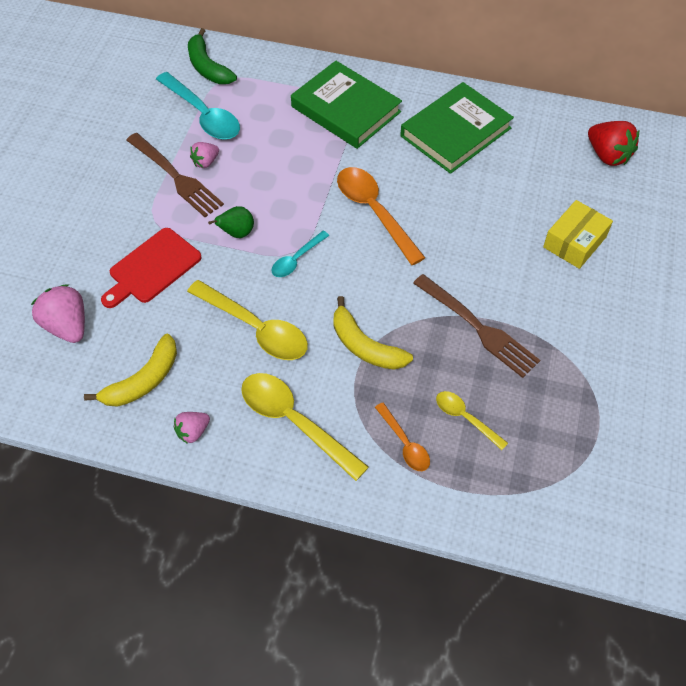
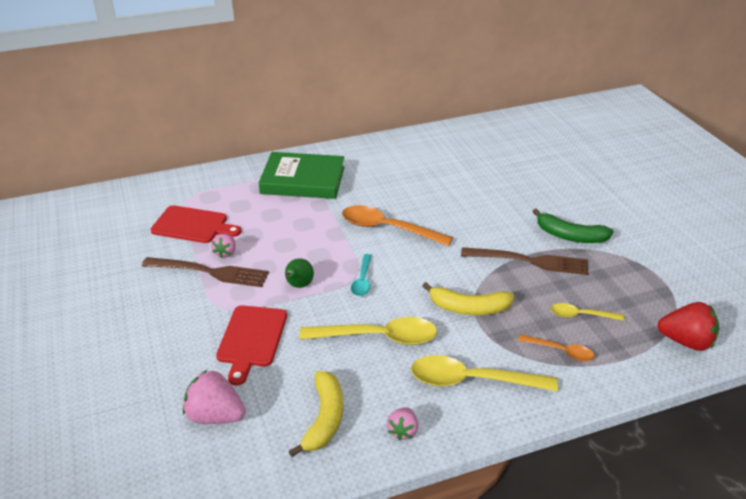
camera: 35 degrees left, 20 degrees down
turquoise spoon [156,72,240,140] -> red cutting board [151,205,241,243]
green banana [188,28,237,84] -> green banana moved to [532,209,614,243]
green book [400,82,514,174] -> none
yellow box [543,200,613,269] -> none
red strawberry [588,121,639,166] -> red strawberry moved to [657,302,719,351]

